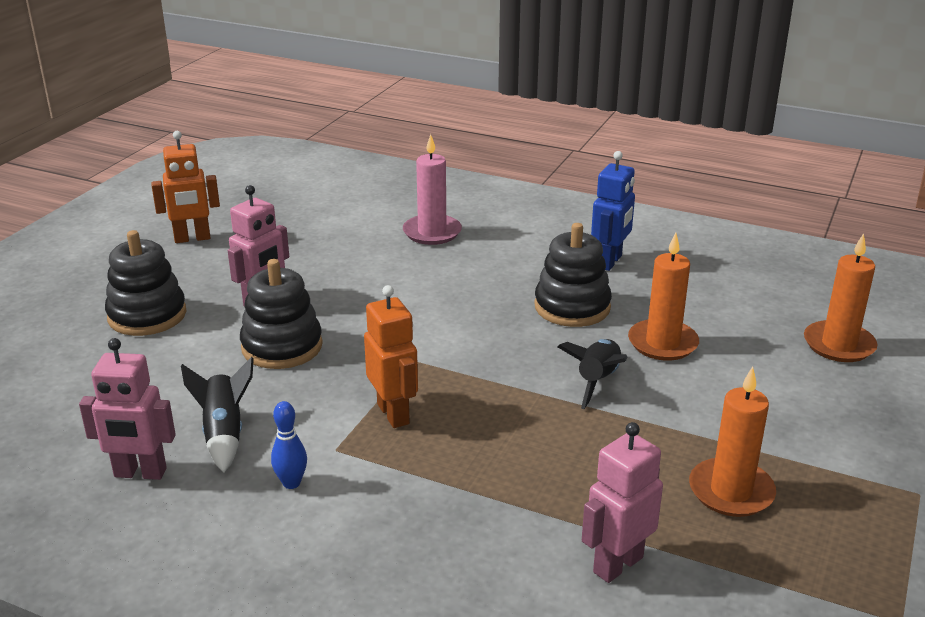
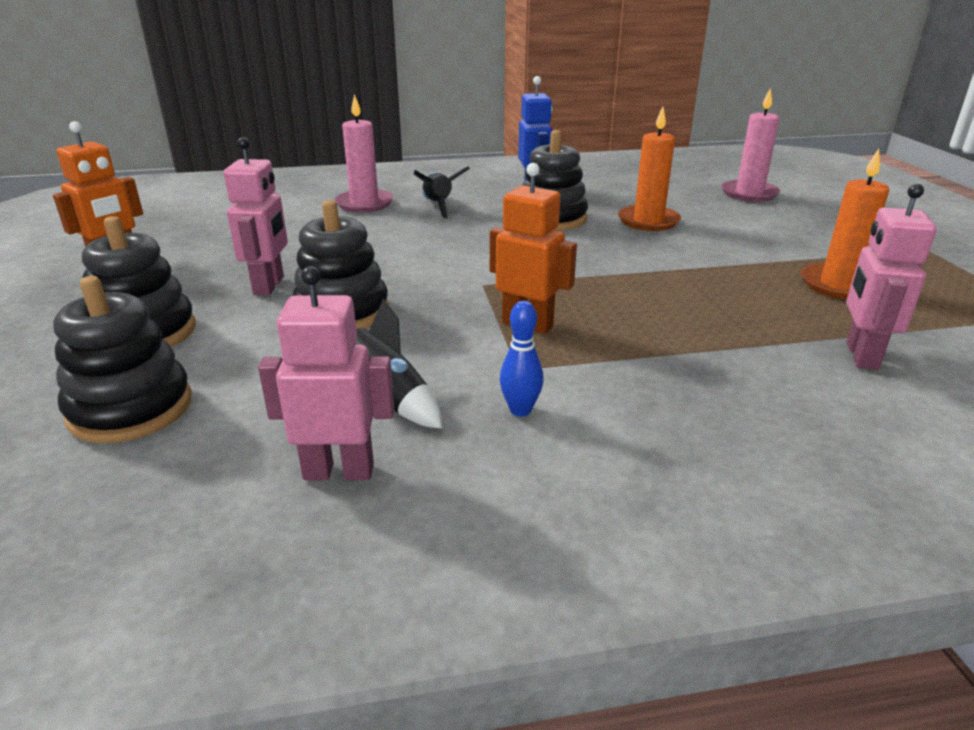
camera: 35 degrees left, 0 degrees up
pink robot [79,338,176,480] -> pink robot turned 150 degrees counterclockwise [258,266,394,480]
black rocket [558,339,628,409] -> black rocket moved to [414,166,470,218]
orange candle [804,233,878,362] -> pink candle [721,87,780,202]
none -> black stacking toy [53,276,192,443]

